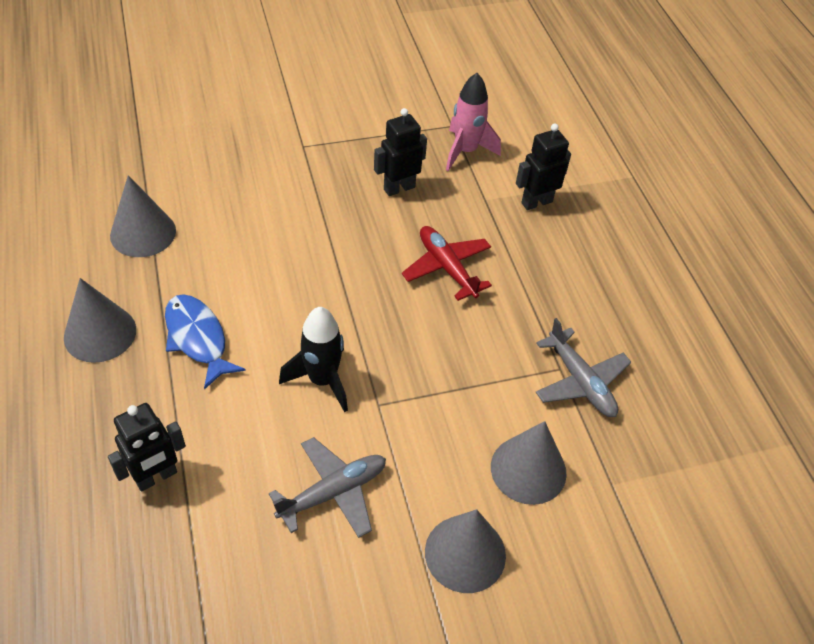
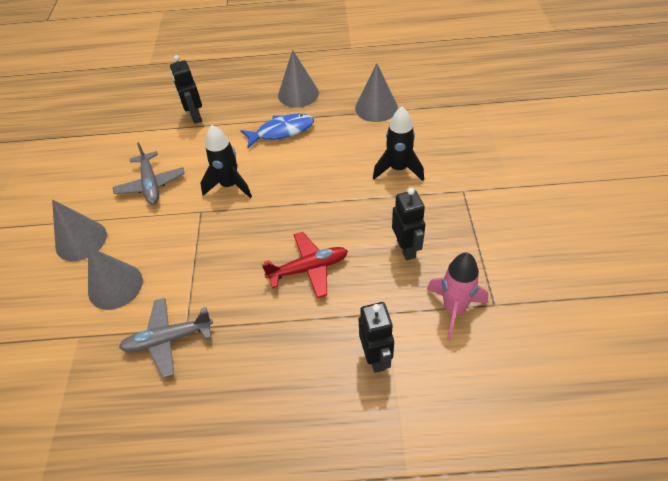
camera: 110 degrees right, 0 degrees up
none -> black rocket [373,107,424,181]

